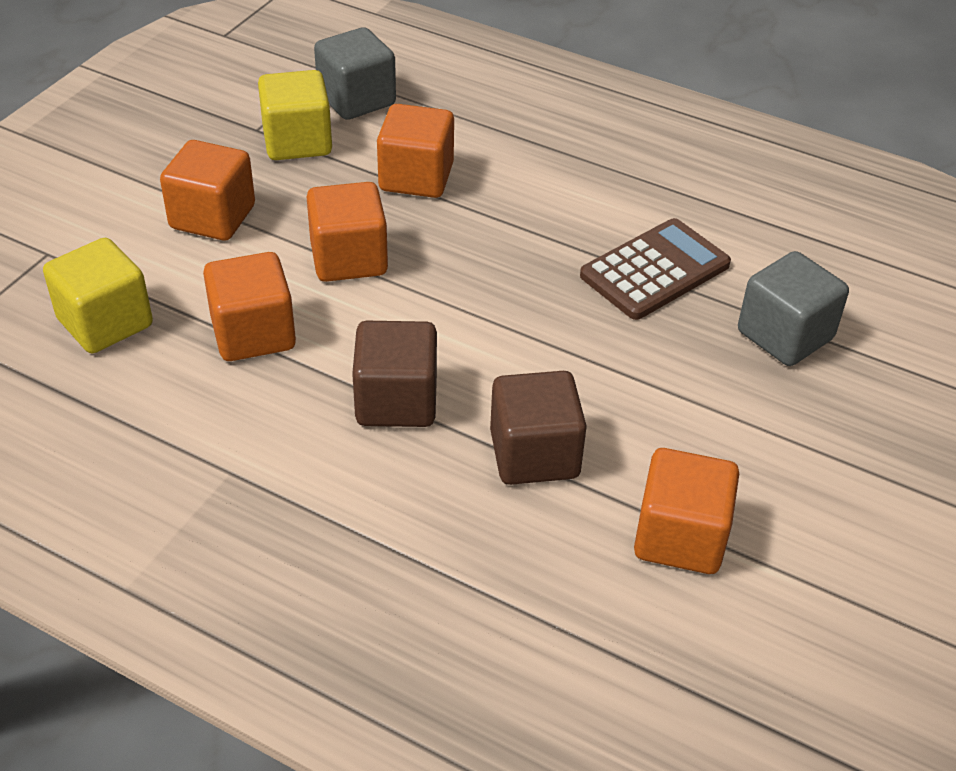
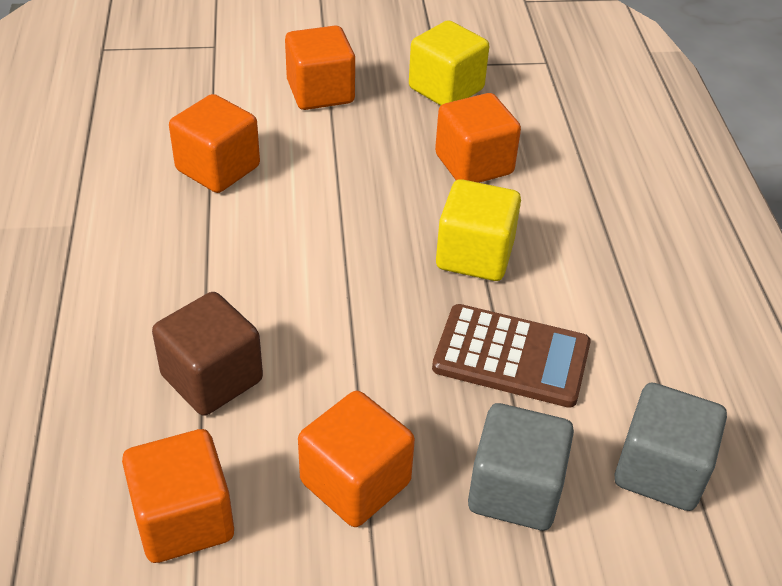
camera: 55 degrees right, 0 degrees up
yellow cube [43,238,153,353] -> yellow cube moved to [436,179,521,281]
orange cube [307,182,388,282] -> orange cube moved to [298,391,415,527]
grey cube [314,27,396,120] -> grey cube moved to [615,383,727,511]
brown cube [352,321,437,427] -> none

